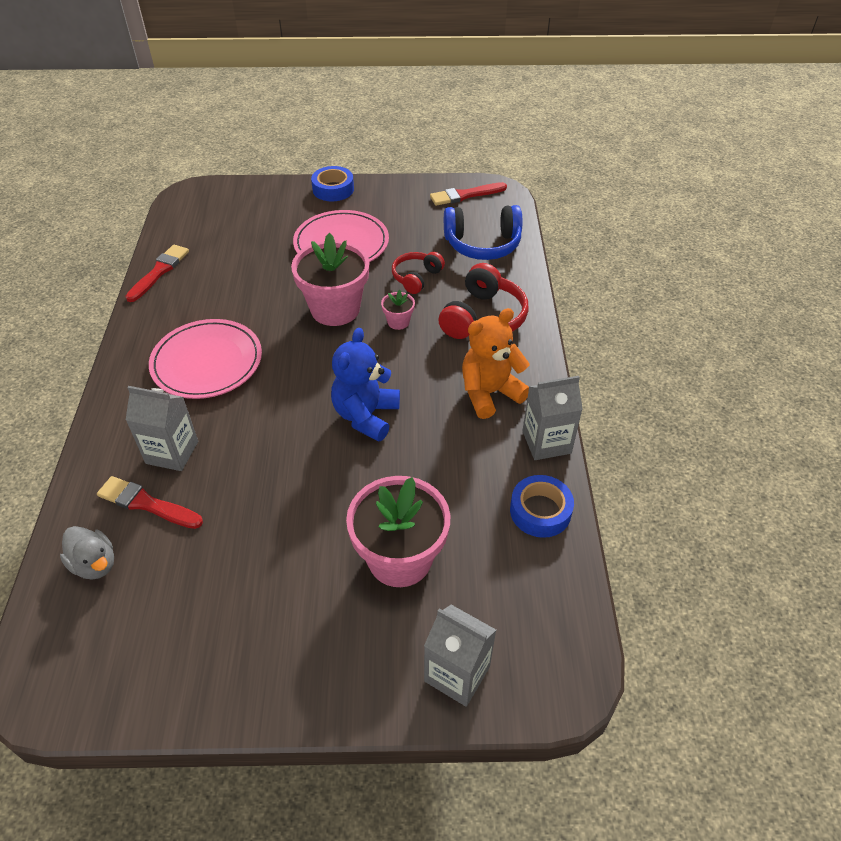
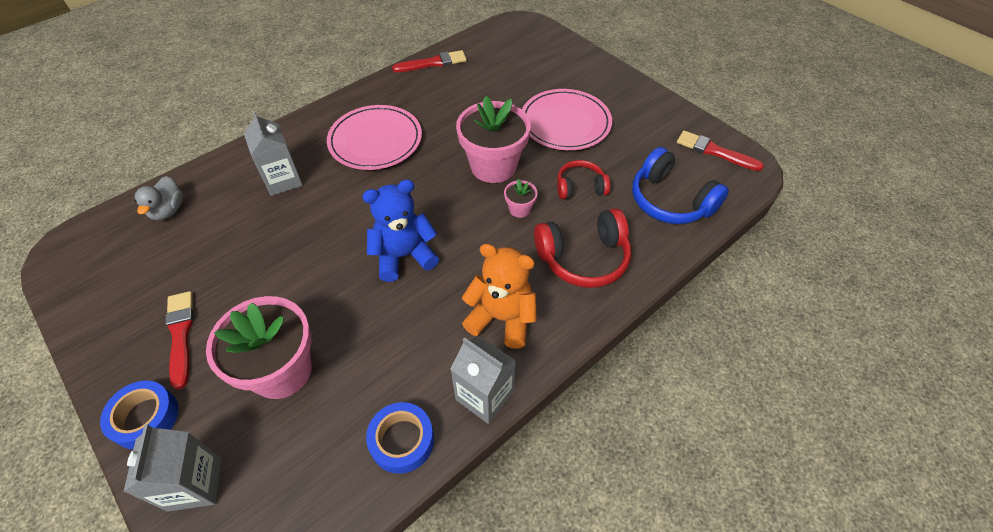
camera: 50 degrees right, 5 degrees up
red brush [97,476,203,529] -> red brush moved to [165,291,194,390]
blue tape [311,166,354,201] -> blue tape moved to [100,380,178,449]

